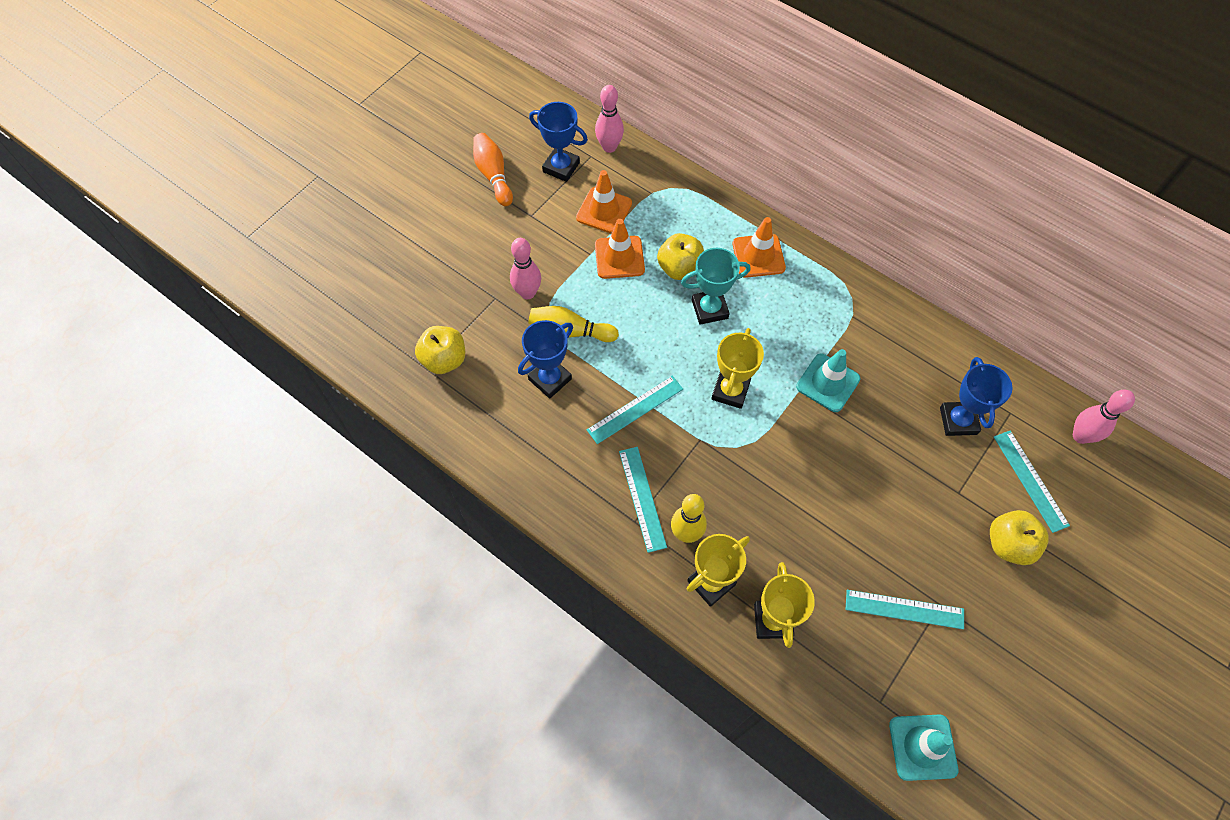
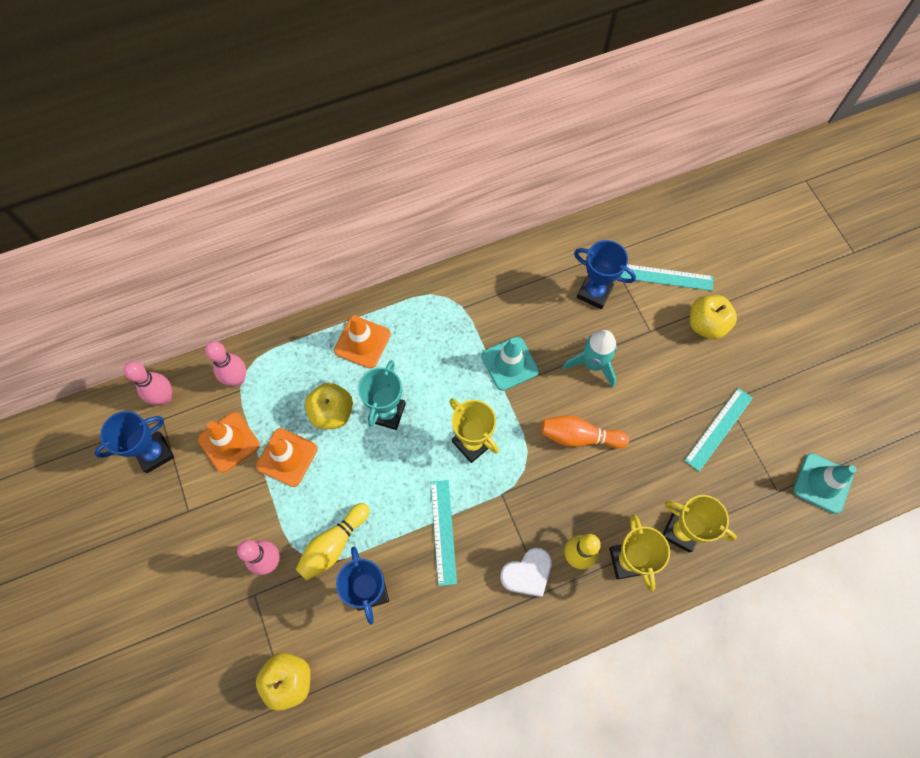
camera: 60 degrees left, 5 degrees up
orange bowling pin [473,133,513,206] -> orange bowling pin moved to [541,416,629,448]
turquoise ruler [619,447,667,553] -> white heart [500,548,552,597]
pink bowling pin [1073,390,1135,444] -> pink bowling pin moved to [205,341,246,386]
none -> turquoise rocket [562,330,617,388]

